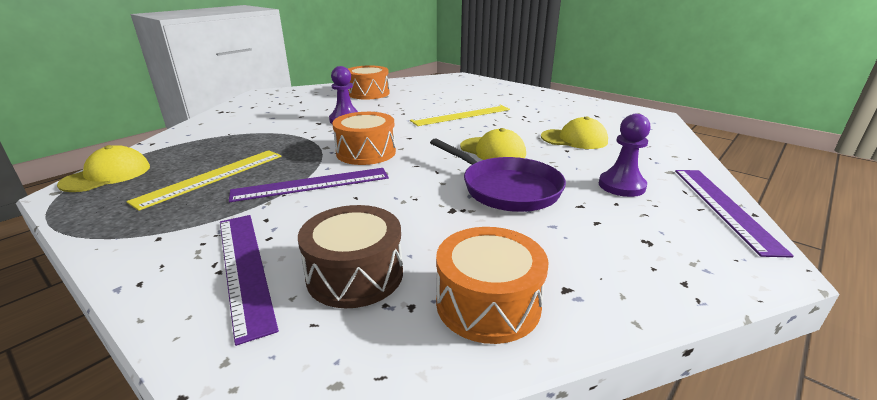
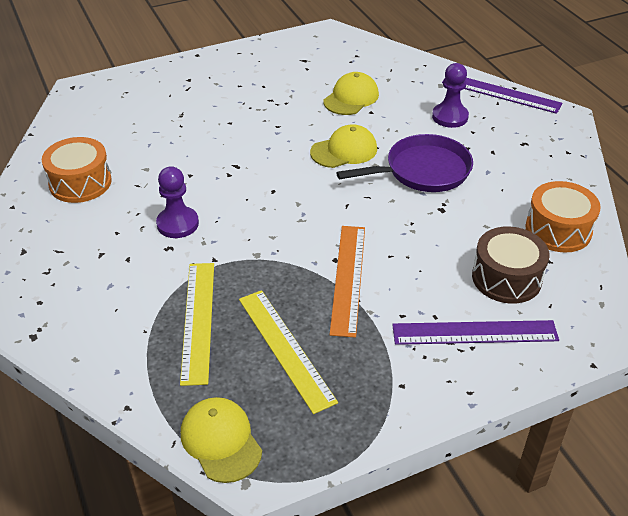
camera: 65 degrees left, 15 degrees up
purple ruler [229,168,389,202] -> orange ruler [329,226,365,338]
orange drum [332,112,396,165] -> none
yellow ruler [410,105,510,126] -> yellow ruler moved to [180,263,214,386]

